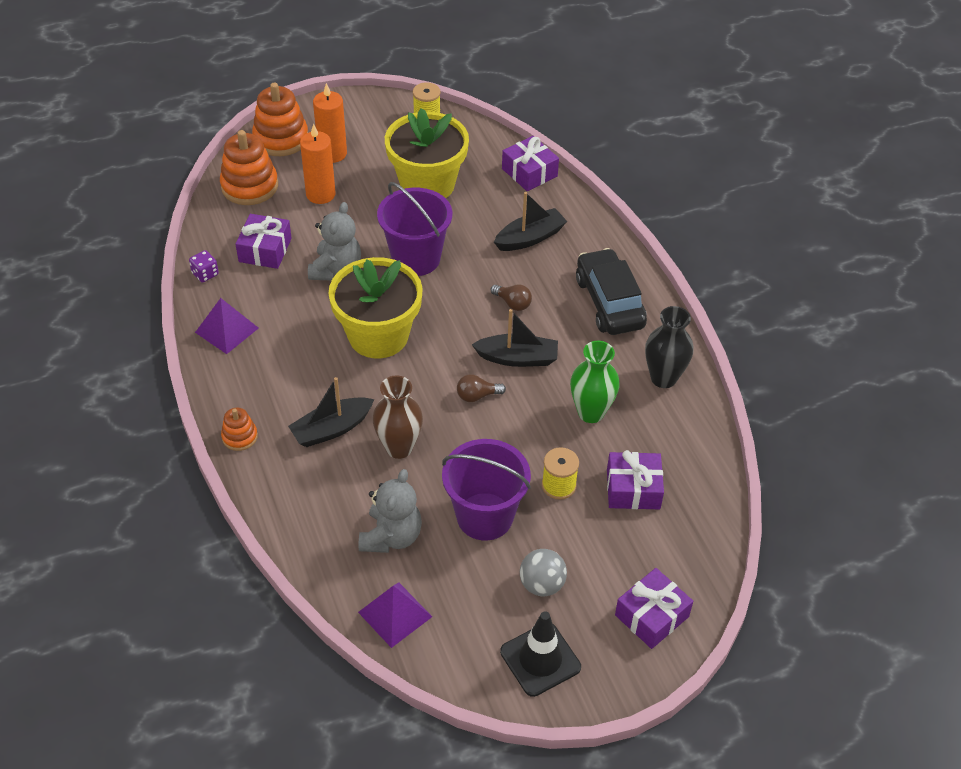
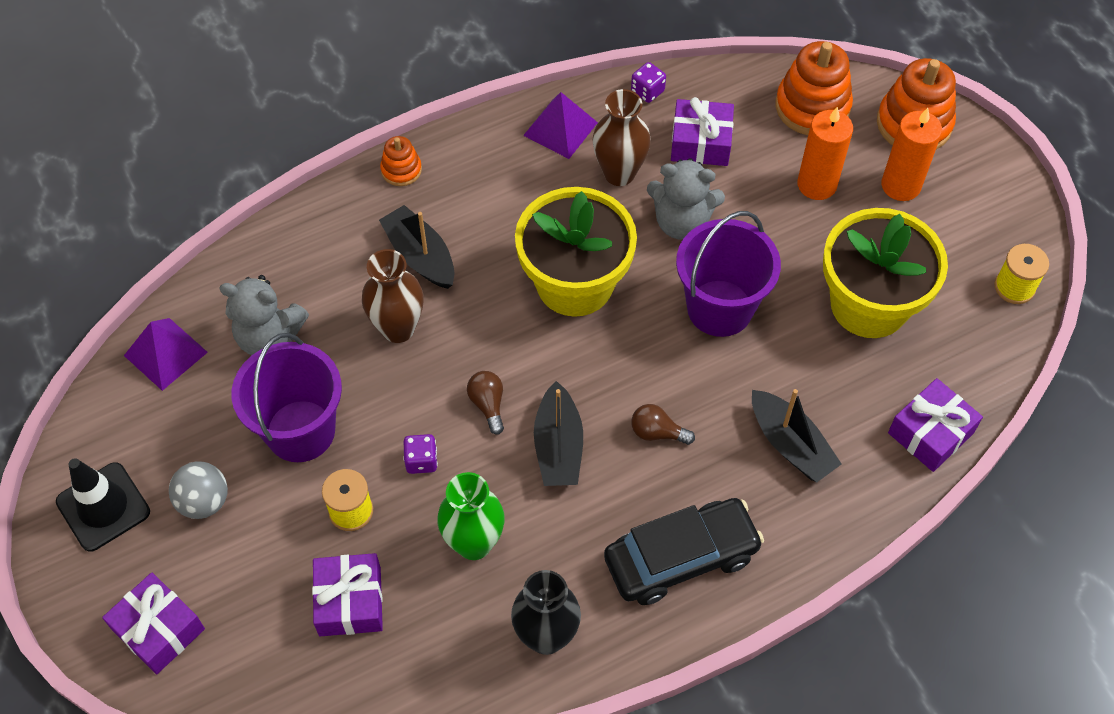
camera: 85 degrees right, 10 degrees up
brown light bulb [491,284,532,311] -> brown light bulb turned 75 degrees clockwise [631,404,695,445]
none -> purple dice [403,434,438,474]
none -> brown vase [593,89,651,186]

